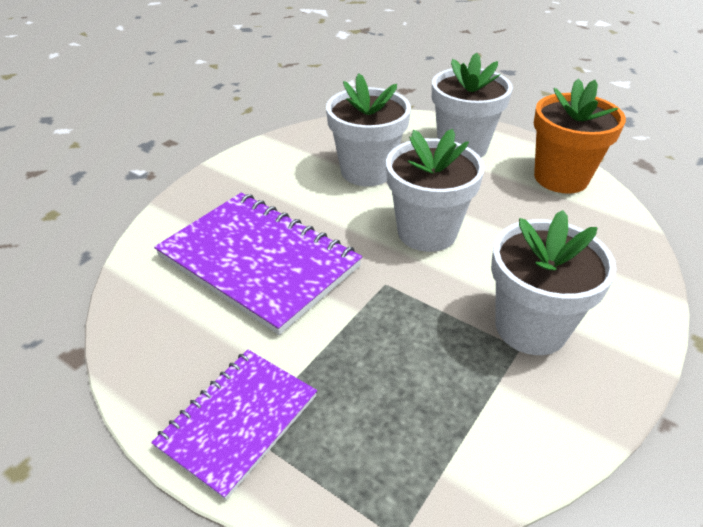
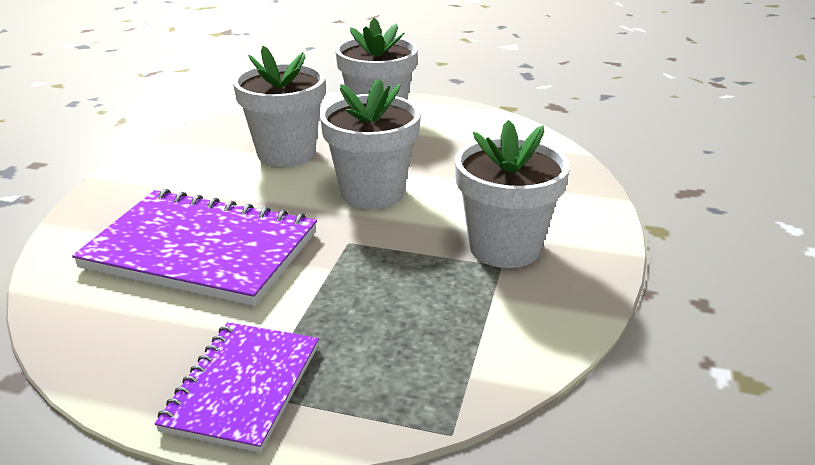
camera: 20 degrees left, 10 degrees down
orange flower pot [534,79,626,194] -> none

